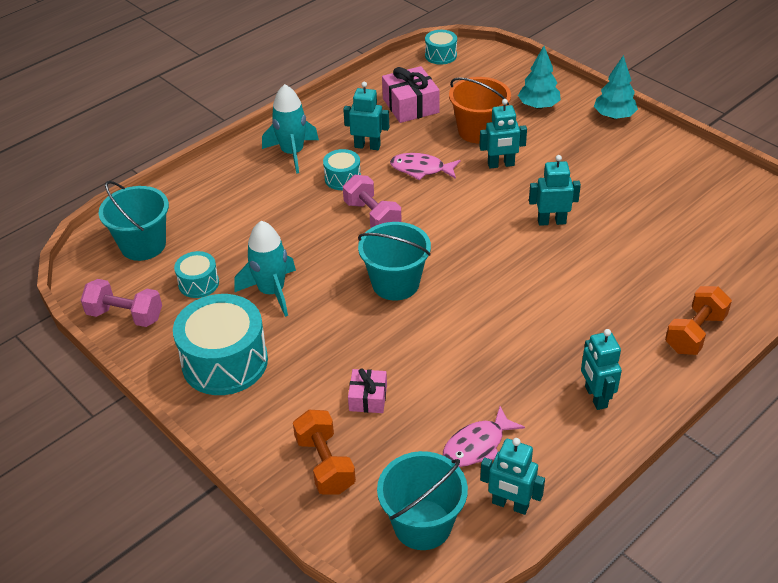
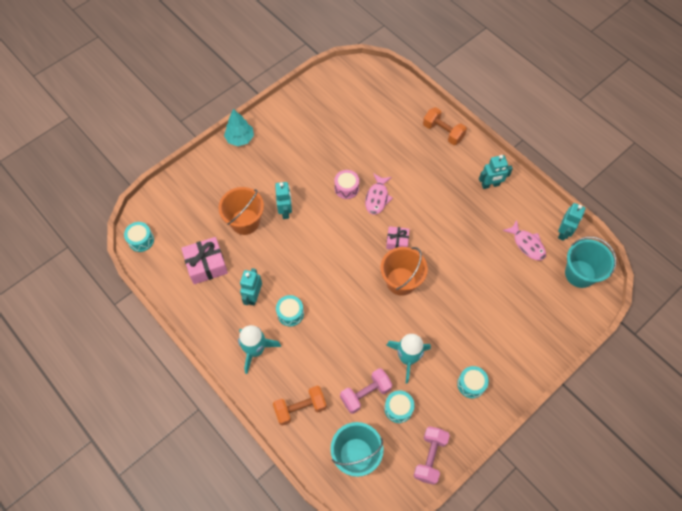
camera: 90 degrees left, 20 degrees up
turquoise drum [173,294,268,395] -> turquoise drum [457,366,489,398], size x0.51
orange dumbbell [293,410,356,495] -> orange dumbbell moved to [273,386,327,426]
pink dumbbell [343,175,402,228] -> pink dumbbell moved to [340,368,392,414]
pink gift [348,368,387,413] -> pink gift moved to [386,226,409,250]
turquoise bucket [358,222,431,300] -> orange bucket [380,247,428,296]
pink fish [390,153,460,180] -> pink fish moved to [365,173,393,215]
turquoise tree [518,46,561,109] -> none
turquoise robot [529,155,581,226] -> pink drum [334,170,359,199]

